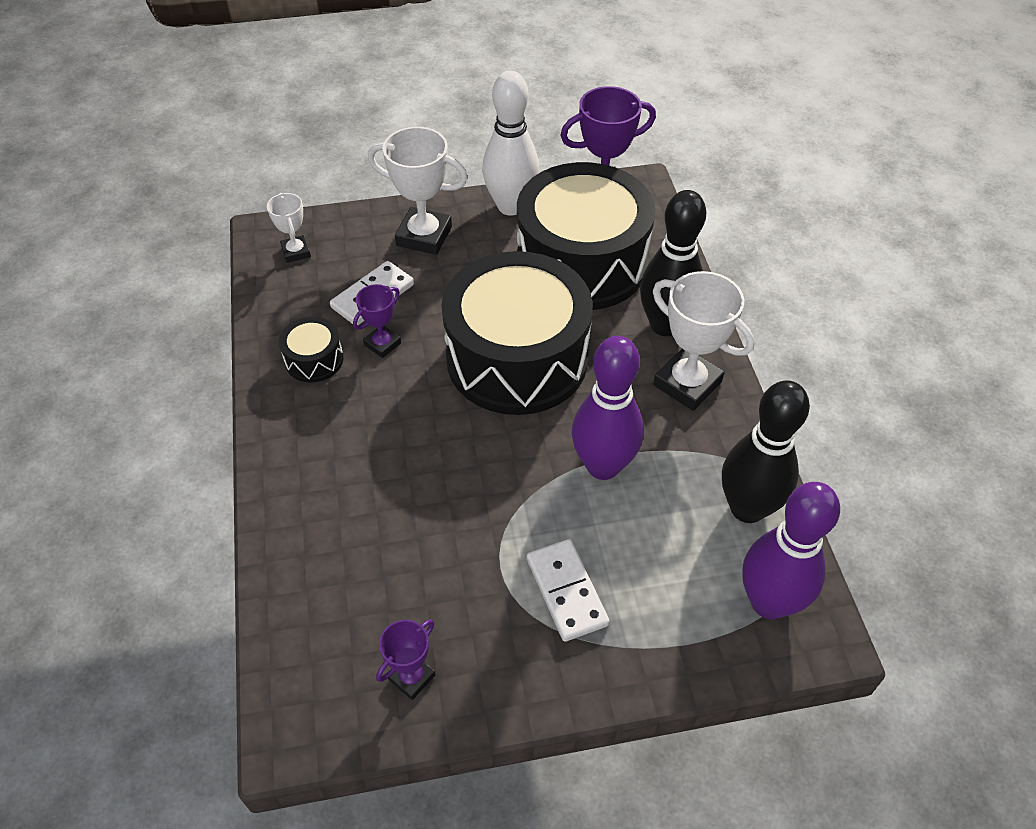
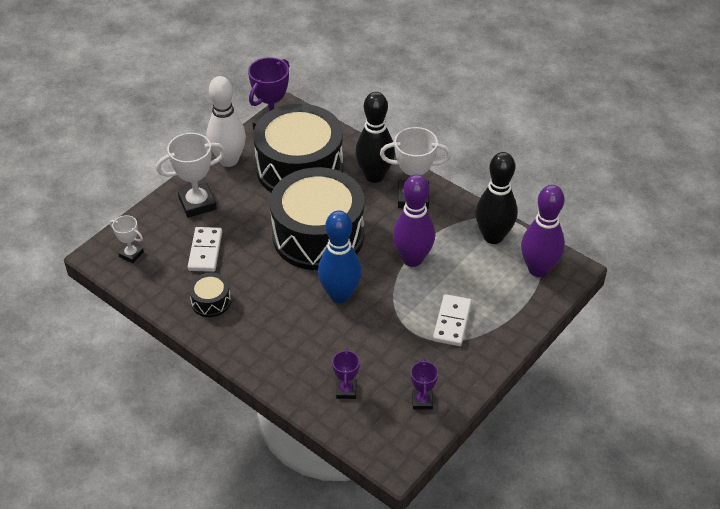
camera: 40 degrees left, 5 degrees down
purple trophy [353,284,401,358] -> purple trophy moved to [332,348,360,399]
white domino [527,539,610,642] -> white domino turned 75 degrees clockwise [433,294,472,346]
none -> blue bowling pin [318,210,362,303]

